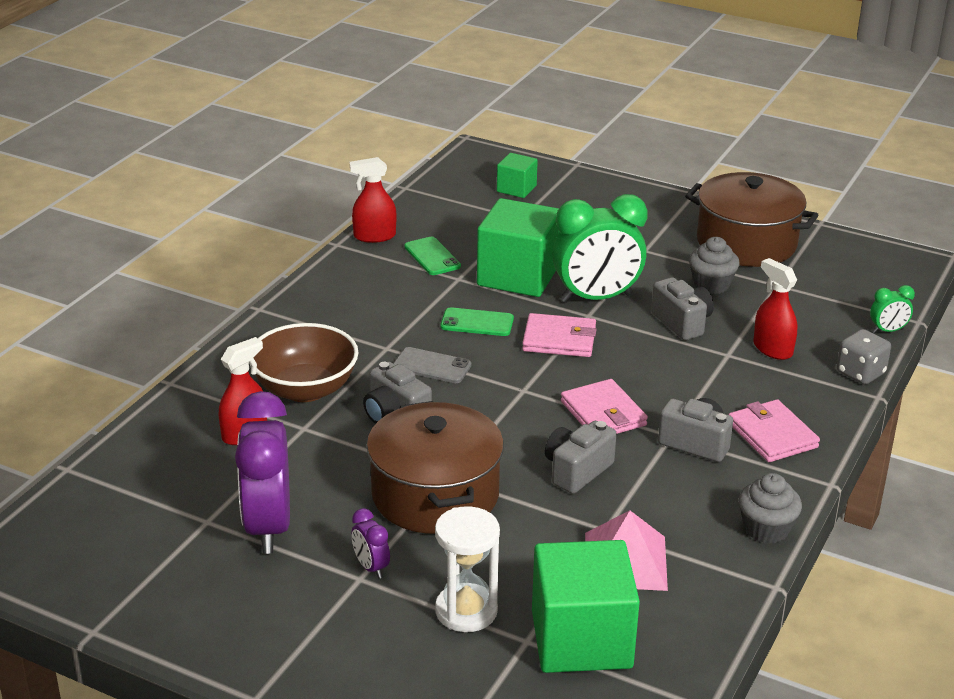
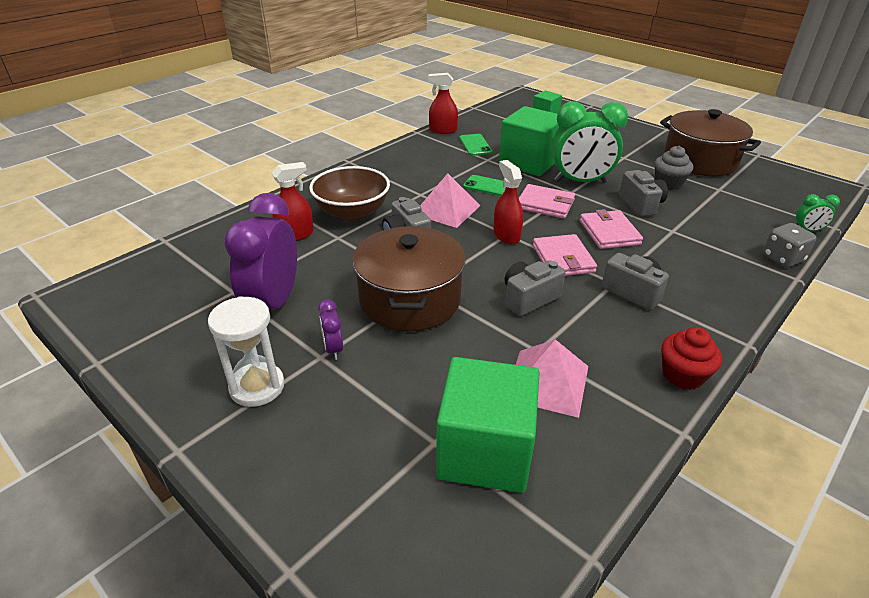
camera: 15 degrees right, 5 degrees up
grey phone [393,347,471,383] -> pink pyramid [420,173,480,228]
white hourglass [435,506,500,632] -> white hourglass moved to [208,296,285,407]
pink wallet [728,399,820,462] -> pink wallet moved to [580,209,643,249]
grey cupcake [739,473,802,543] -> red cupcake [661,327,722,390]
red spray bottle [753,258,797,360] -> red spray bottle moved to [493,160,523,244]

